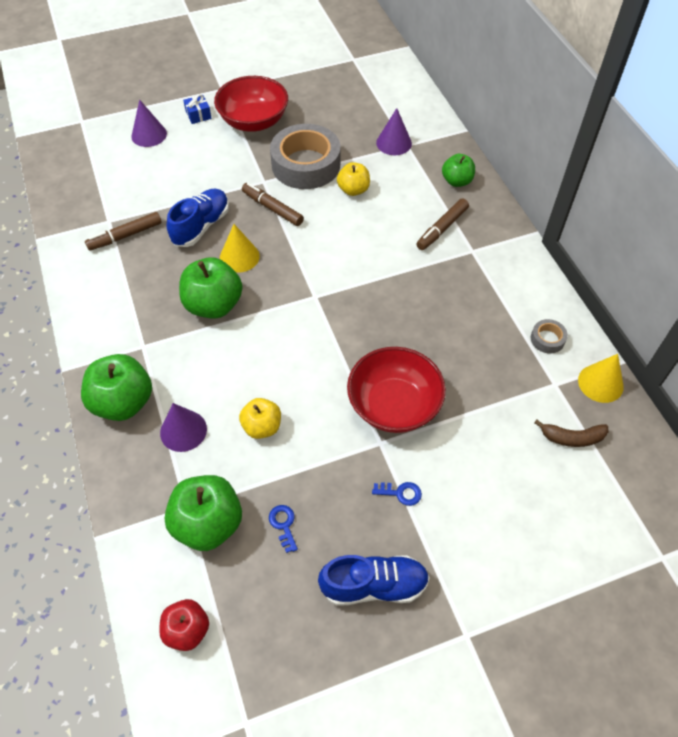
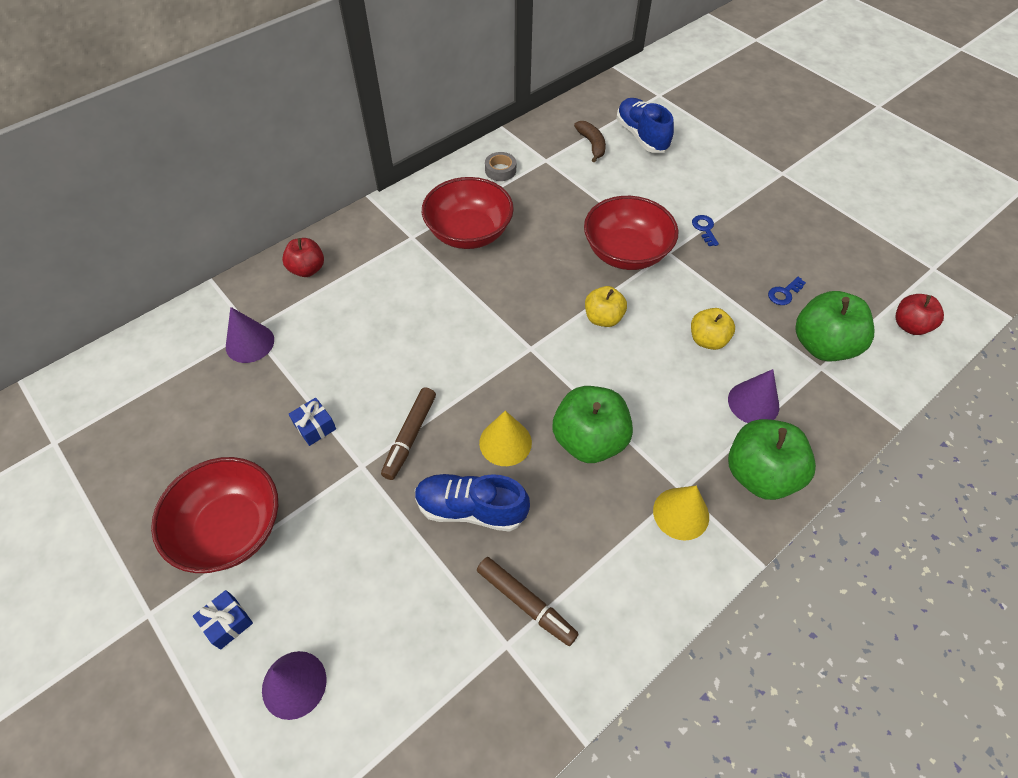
camera: 110 degrees left, 0 degrees up
grey tape [270,124,340,189] -> blue gift [289,397,336,446]
blue shoe [318,555,430,606] -> blue shoe moved to [616,98,674,153]
yellow apple [337,162,370,196] -> yellow apple moved to [585,286,627,327]
brown marker [416,198,469,250] -> none
green apple [442,154,475,187] -> red apple [282,238,324,277]
yellow cone [578,354,624,403] -> yellow cone moved to [653,486,709,540]
none -> red bowl [422,177,514,249]

